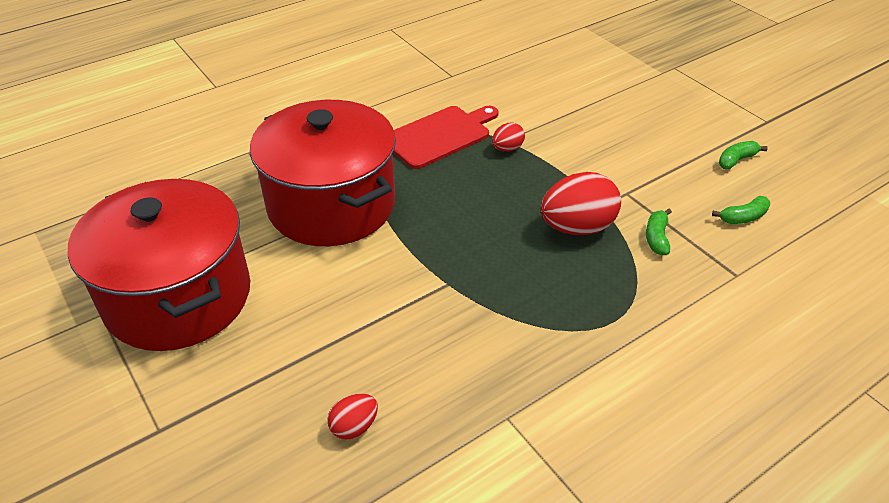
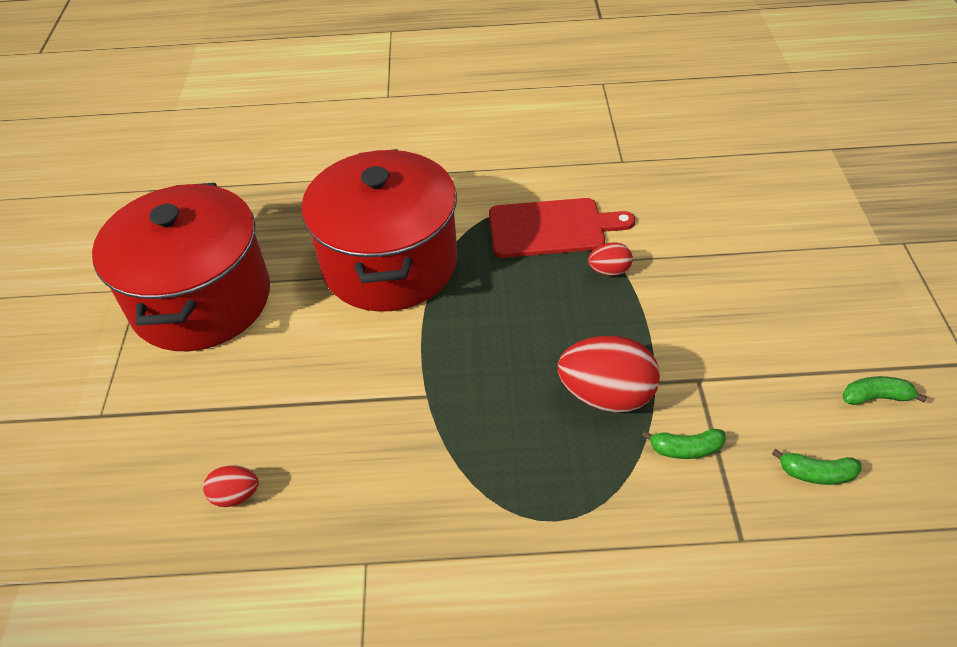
camera: 35 degrees right, 5 degrees up
green banana [646,209,672,256] -> green banana turned 135 degrees counterclockwise [642,429,726,459]

